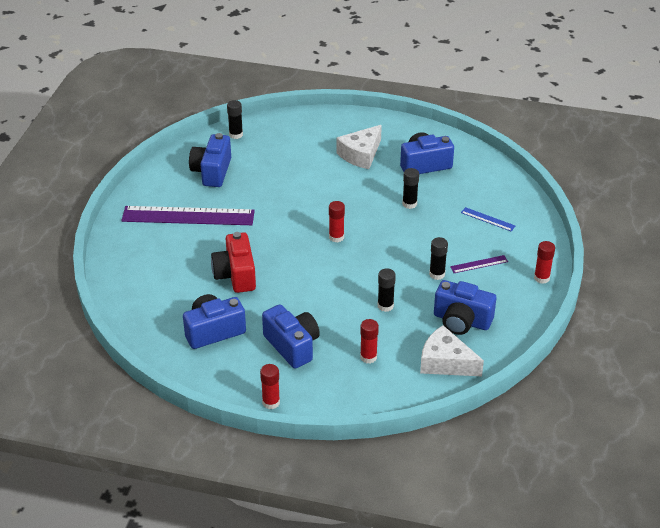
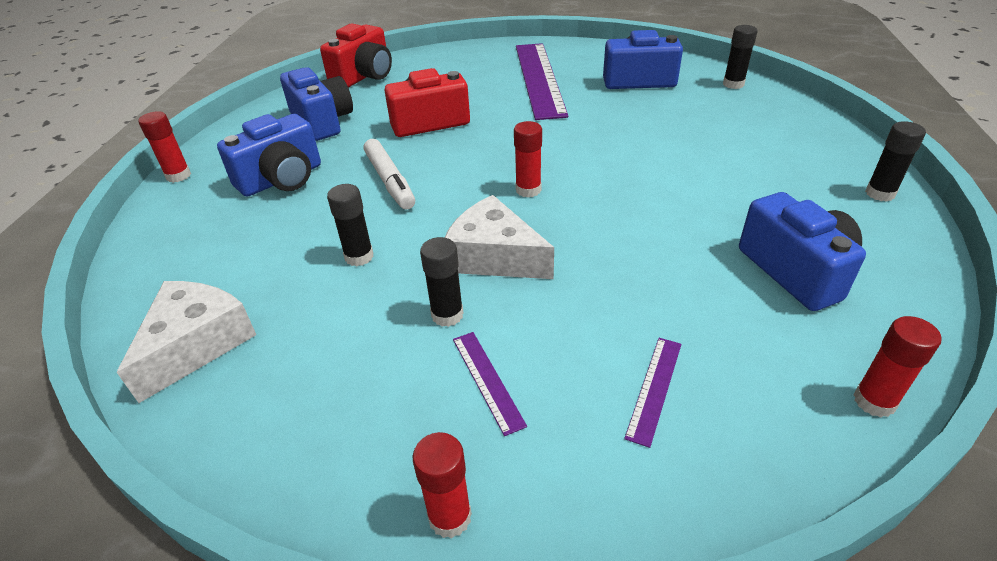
camera: 85 degrees right, 0 degrees up
white cheese [336,125,382,169] -> white cheese moved to [444,195,554,279]
red glue stick [360,319,379,363] -> red glue stick moved to [853,316,941,417]
black glue stick [402,168,419,209] -> black glue stick moved to [865,121,926,202]
blue camera [434,280,496,335] -> none
blue ruler [461,207,515,232] -> purple ruler [624,338,681,448]
none -> red camera [320,24,392,88]
none -> white marker [364,139,415,210]

